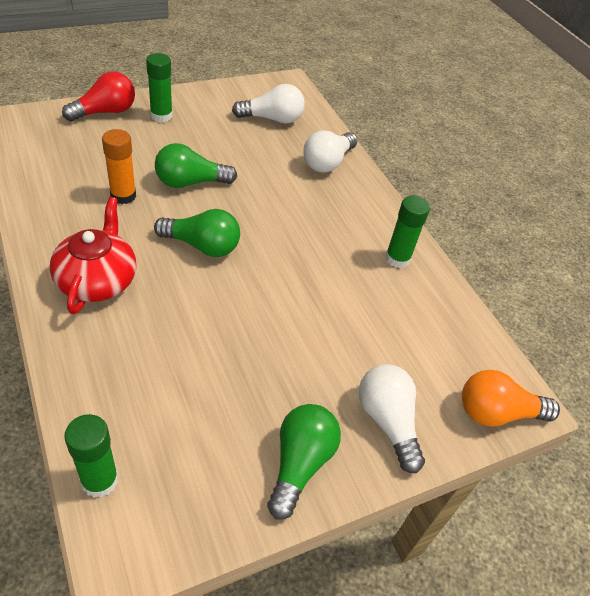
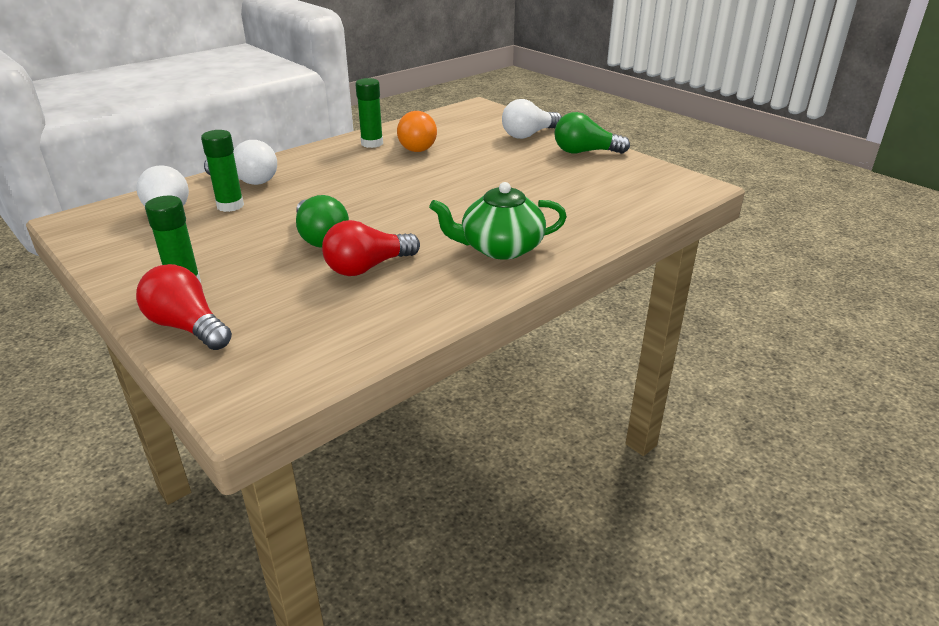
camera: 100 degrees left, 15 degrees down
red teapot [50,197,136,314] -> green teapot [429,182,567,260]
green glue stick [64,414,119,498] -> green glue stick moved to [201,130,244,212]
orange glue stick [102,129,136,204] -> red light bulb [322,220,420,276]
green light bulb [154,209,240,257] -> none
orange light bulb [462,370,560,427] -> orange light bulb moved to [397,111,437,152]

